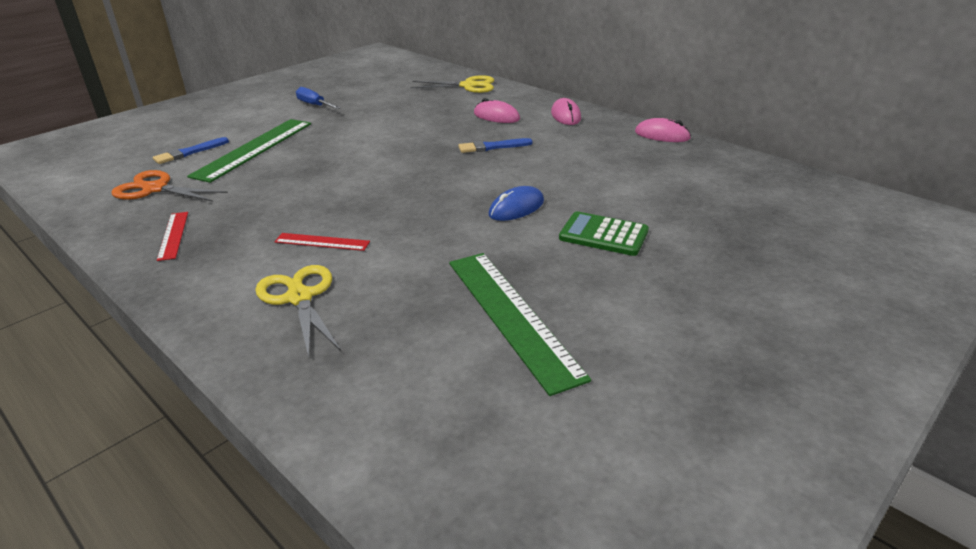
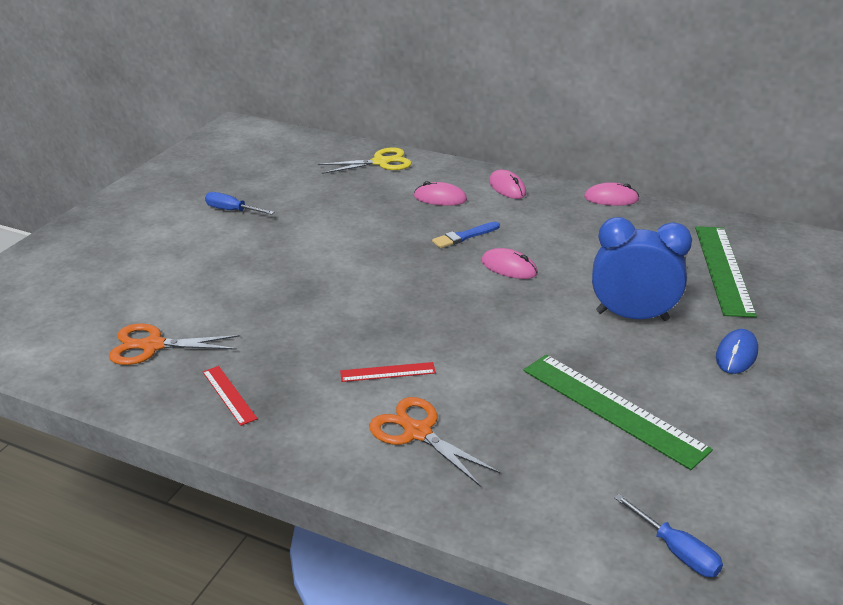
camera: 20 degrees left, 0 degrees up
blue brush [153,137,229,164] -> none
green ruler [187,119,311,183] -> green ruler moved to [695,226,757,318]
yellow scissors [255,265,341,358] -> orange scissors [369,397,500,487]
blue mouse [489,186,544,221] -> blue mouse moved to [716,329,758,374]
green calculator [559,211,649,256] -> blue clock [592,217,692,321]
none -> pink mouse [481,248,538,279]
none -> blue screwdriver [614,494,723,577]

